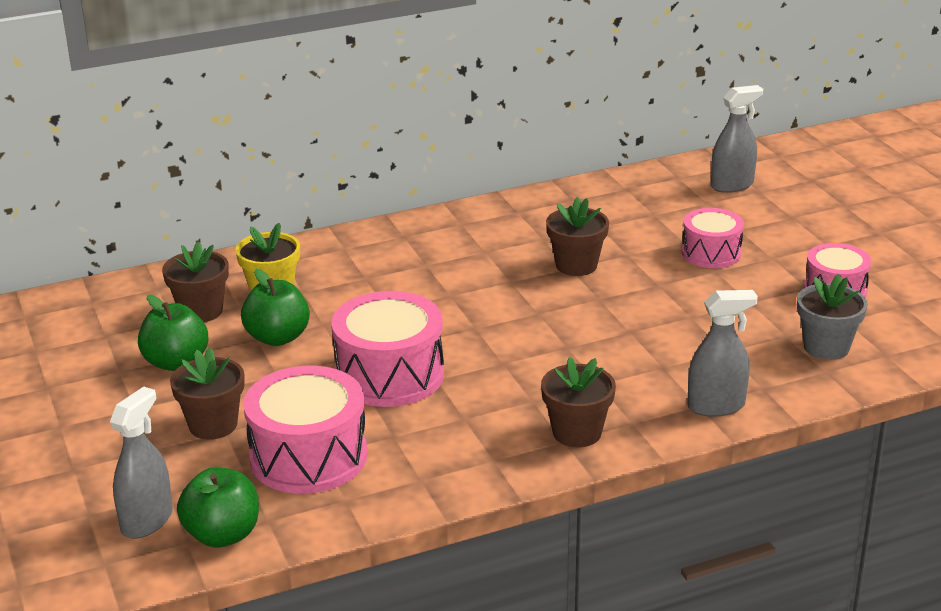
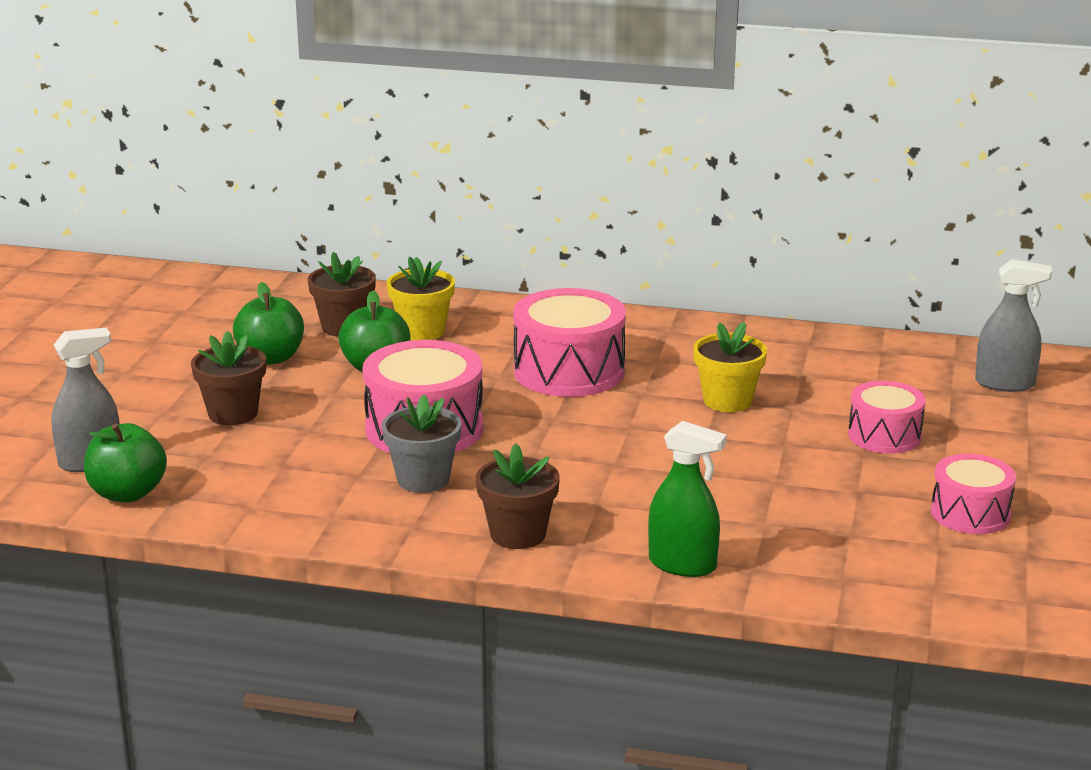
camera: 35 degrees right, 5 degrees down
pink drum [243,366,368,494] -> pink drum moved to [513,288,626,397]
brown flower pot [546,197,609,276] -> yellow flower pot [693,322,767,412]
grey spray bottle [688,290,758,417] -> green spray bottle [648,421,727,577]
grey flower pot [797,274,868,360] -> grey flower pot moved to [382,395,462,493]

